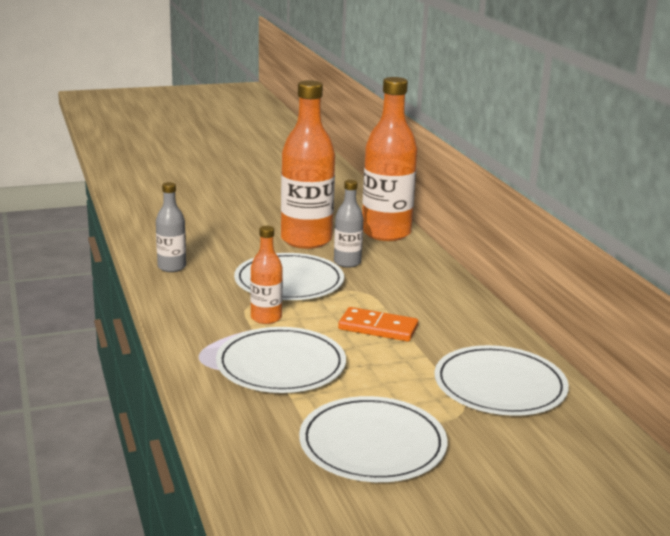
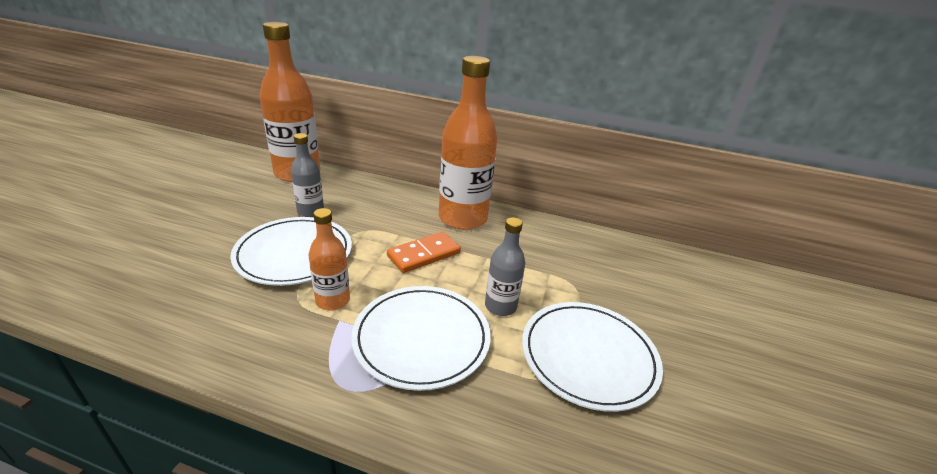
camera: 55 degrees left, 10 degrees up
grey bottle [156,182,186,272] -> grey bottle moved to [485,217,525,316]
orange bottle [281,80,335,249] -> orange bottle moved to [439,56,497,230]
white plate [434,345,569,416] -> none

